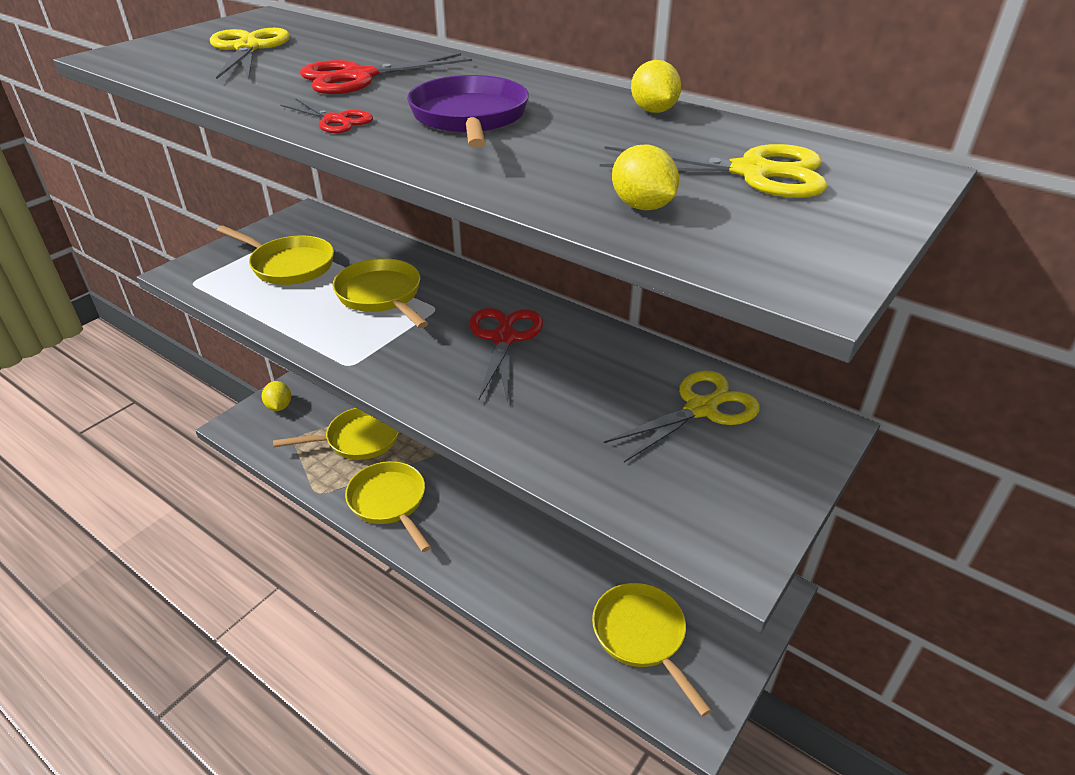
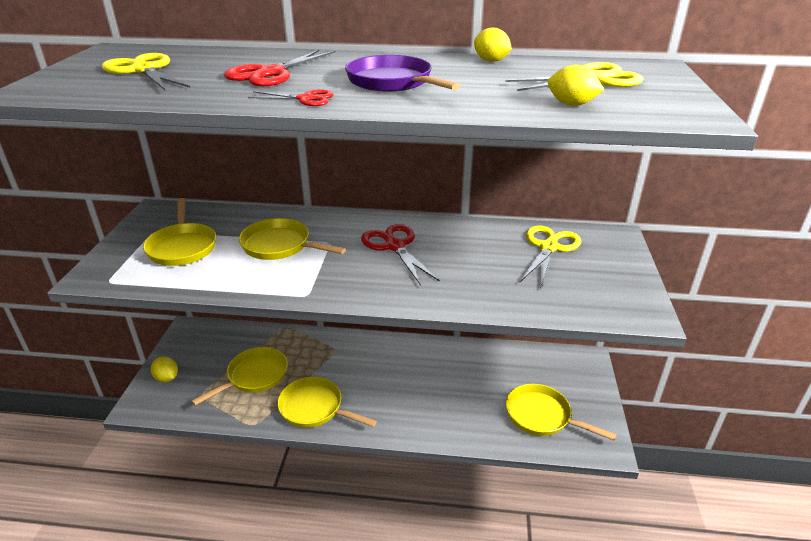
camera: 30 degrees left, 5 degrees down
yellow pan [217,226,334,285] -> yellow pan turned 75 degrees clockwise [143,198,216,266]

